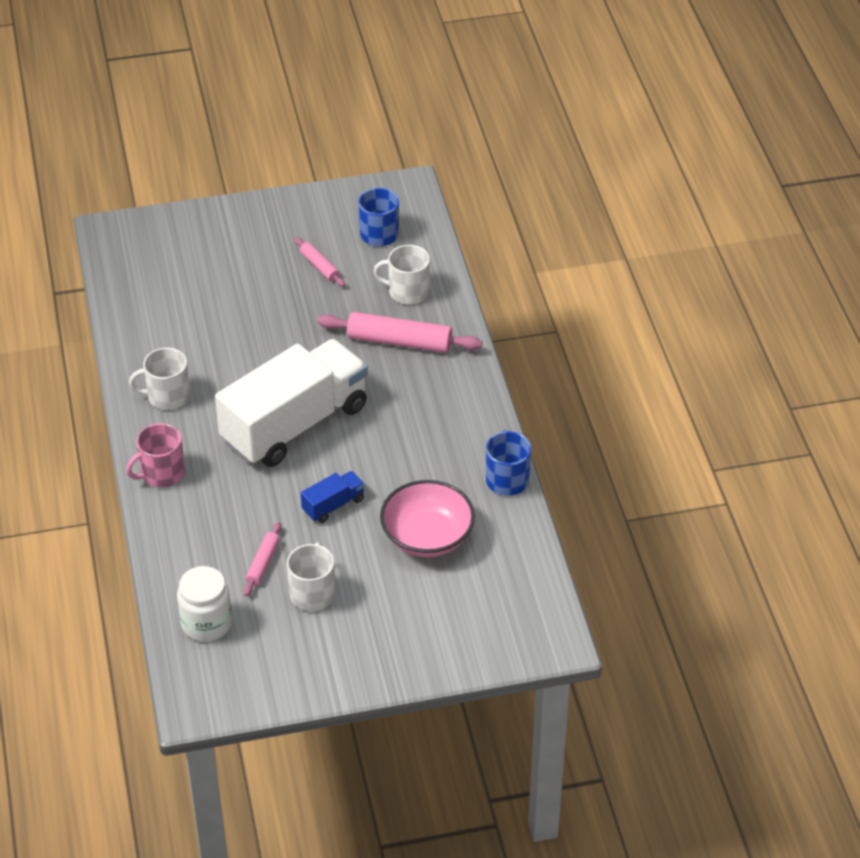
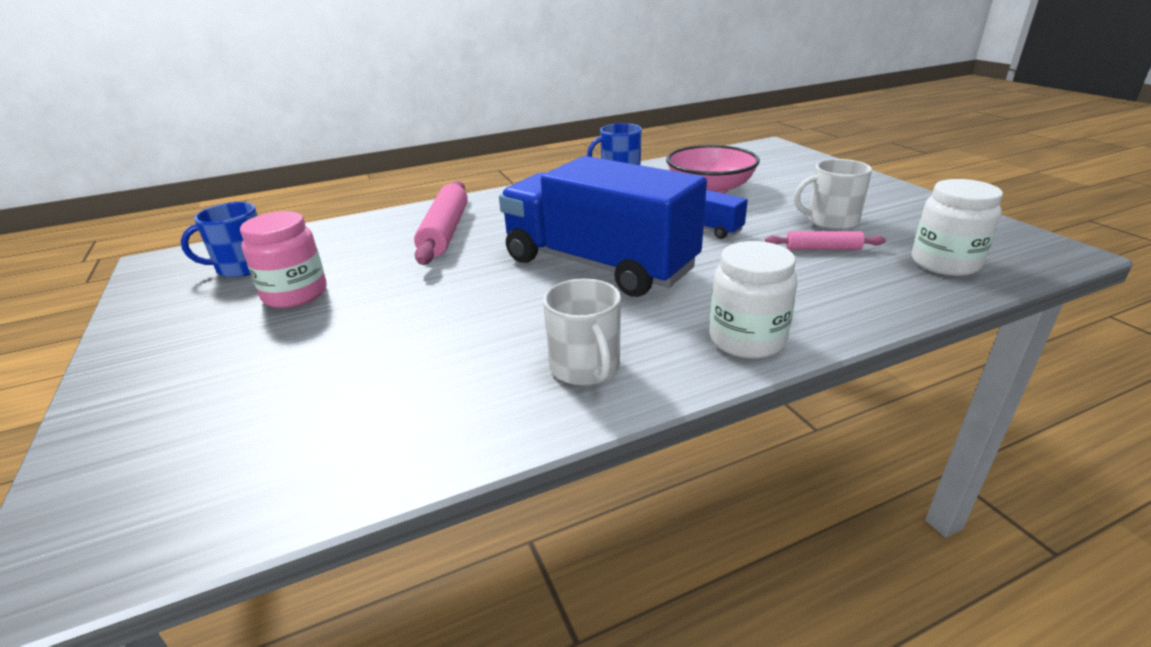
camera: 100 degrees left, 15 degrees down
pink mug [126,423,185,488] -> white jar [709,241,797,359]
white truck [215,339,368,467] -> blue truck [499,156,707,297]
pink rolling pin [294,237,345,287] -> pink jar [240,211,327,308]
white mug [374,245,430,305] -> none

